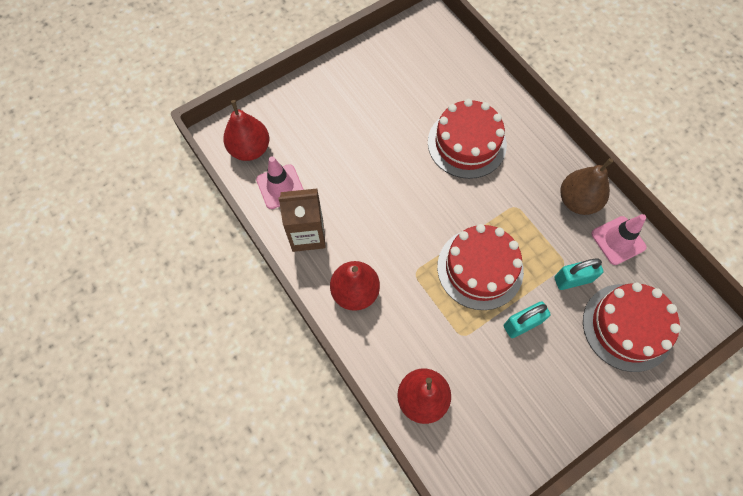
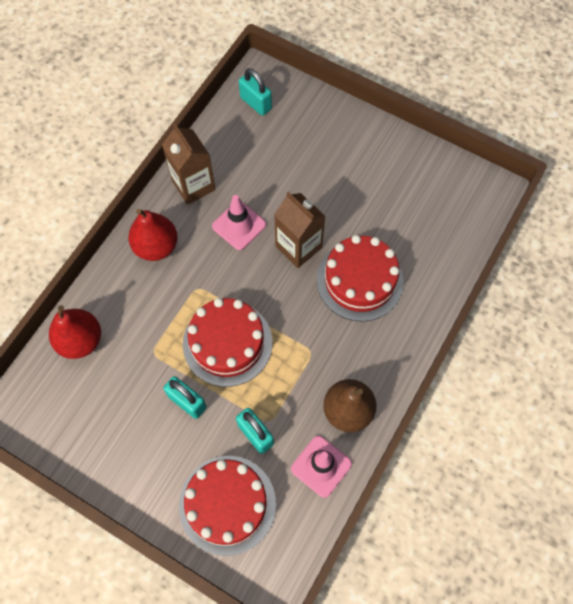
camera: 65 degrees right, 0 degrees up
red pear [223,100,269,161] -> turquoise padlock [239,68,272,116]
pink traffic cone [256,156,304,209] -> pink traffic cone moved to [212,195,266,250]
none -> brown carton [274,192,326,268]

